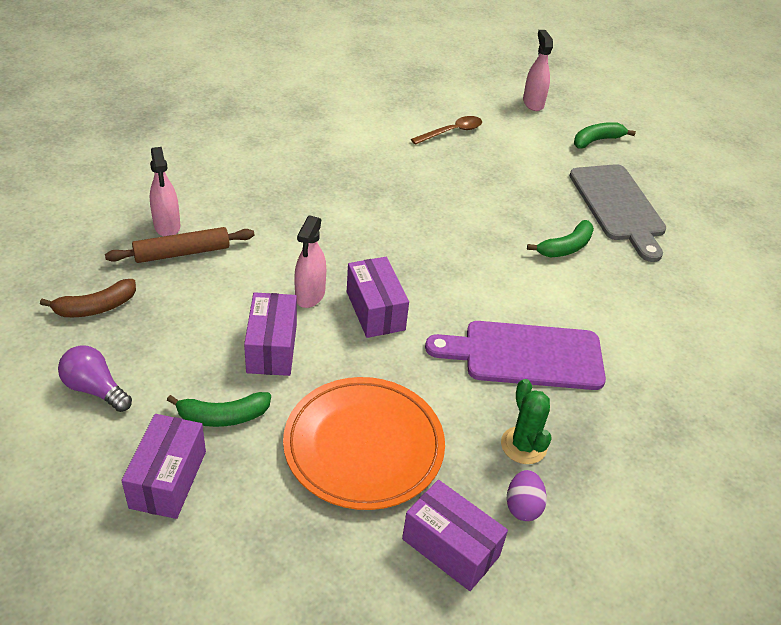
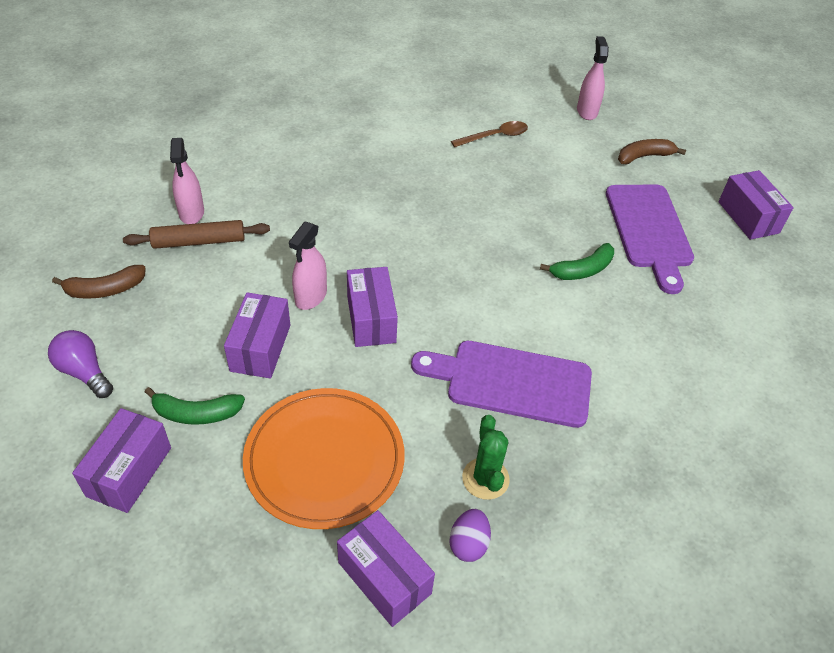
camera: 10 degrees right, 5 degrees up
grey cutting board [570,164,666,262] -> purple cutting board [606,185,694,294]
green banana [574,122,636,149] -> brown banana [618,139,686,165]
none -> purple box [718,170,794,240]

